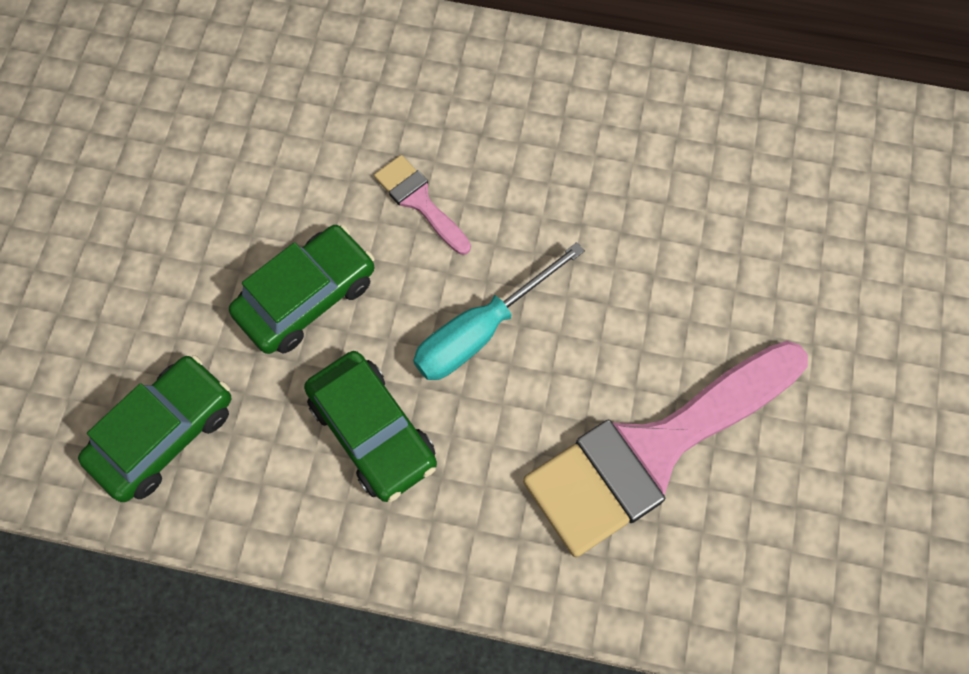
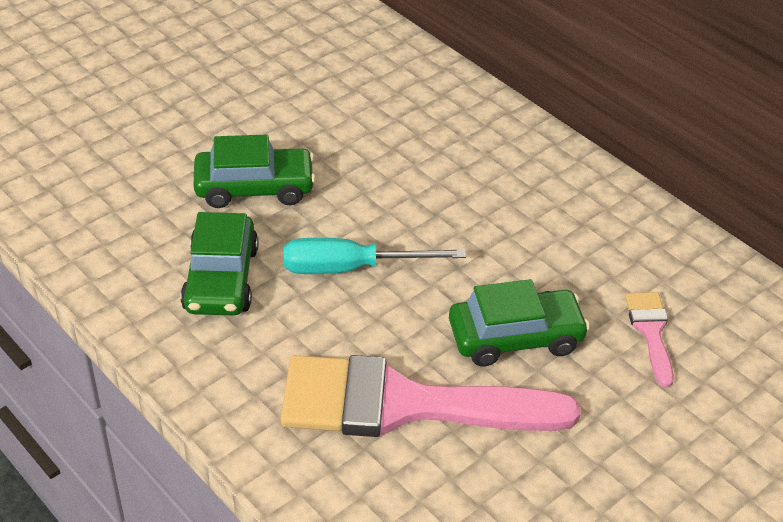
camera: 35 degrees right, 25 degrees down
green car [78,355,231,502] -> green car moved to [449,279,590,366]
pink brush [374,155,471,255] -> pink brush moved to [625,292,674,387]

